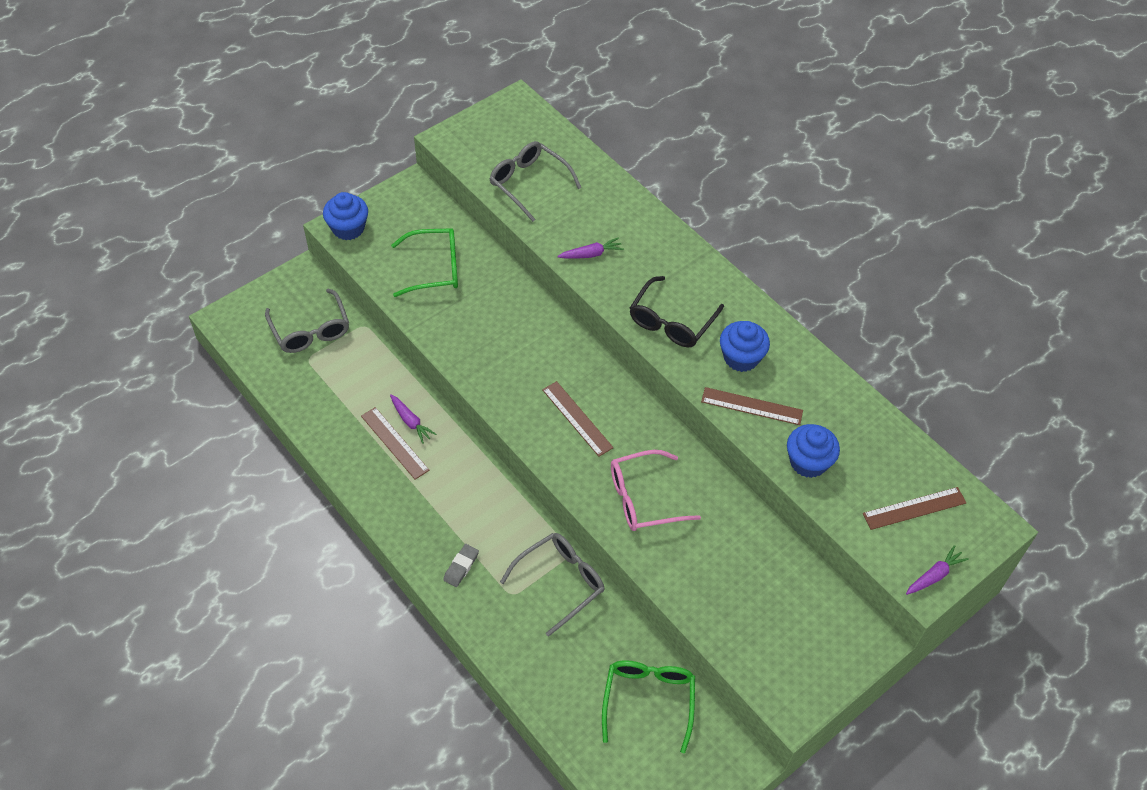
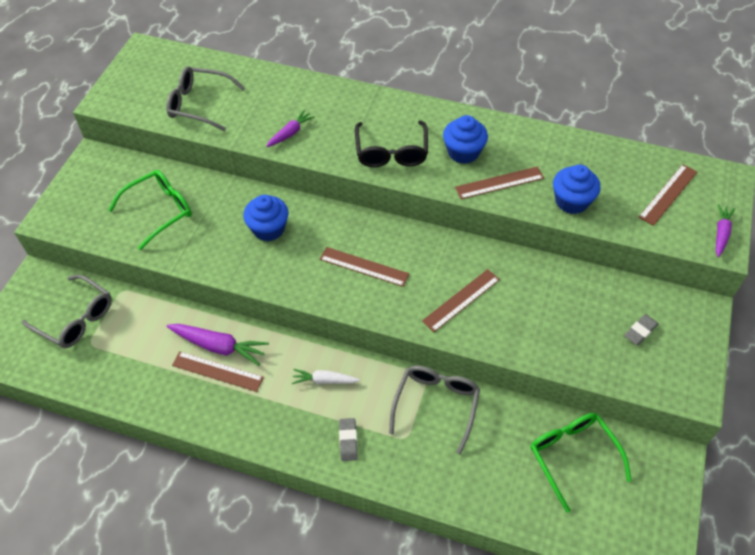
camera: 30 degrees left, 0 degrees up
blue cupcake [323,192,368,240] -> blue cupcake moved to [243,195,289,241]
purple carrot [390,395,437,444] -> purple carrot [167,324,269,366], size x1.62
pink glasses [611,450,701,531] -> brown ruler [422,269,500,332]
none -> white carrot [292,369,360,384]
none -> grey eraser [624,314,658,345]

